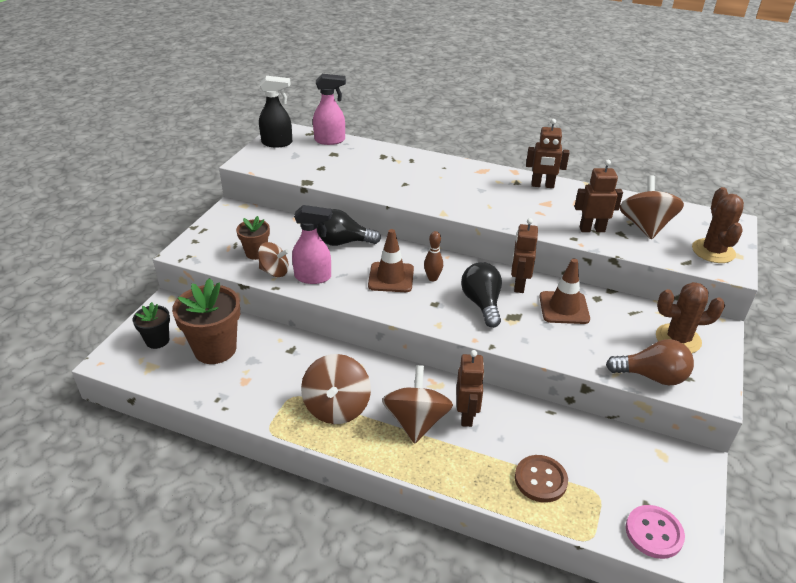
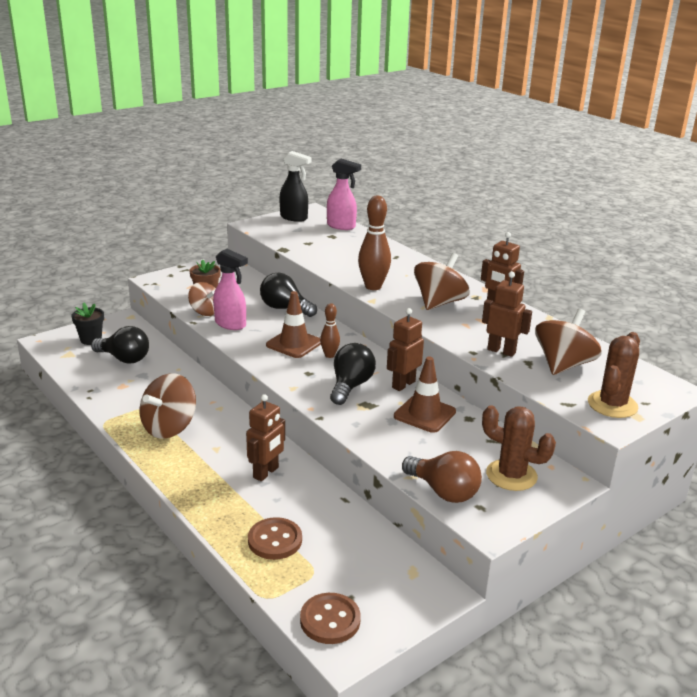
camera: 30 degrees right, 10 degrees down
brown flower pot [172,278,240,364] -> black light bulb [91,326,149,364]
brown spinning top [382,365,453,444] -> brown spinning top moved to [414,253,470,310]
pink button [626,505,685,559] -> brown button [300,593,361,644]
none -> brown bowling pin [358,196,391,290]

